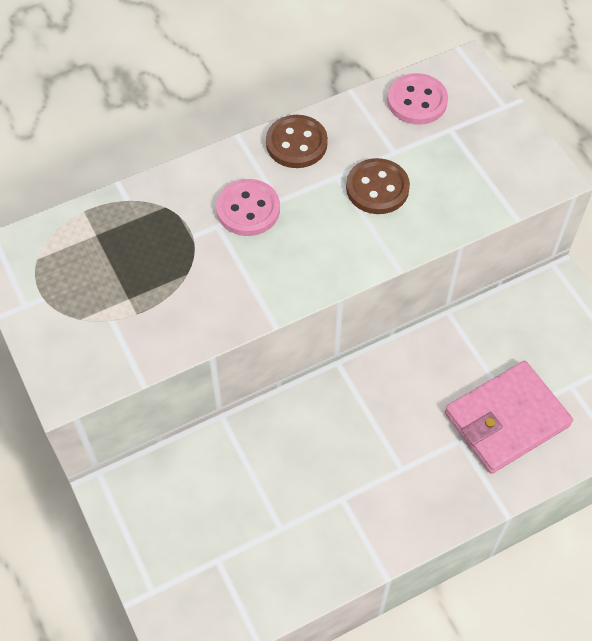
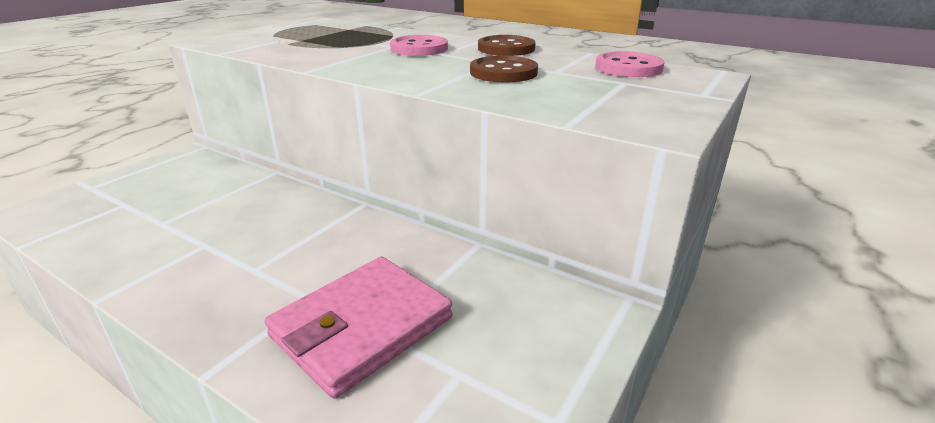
camera: 60 degrees right, 30 degrees down
pink wallet [445,361,573,474] -> pink wallet turned 75 degrees counterclockwise [265,256,452,399]

